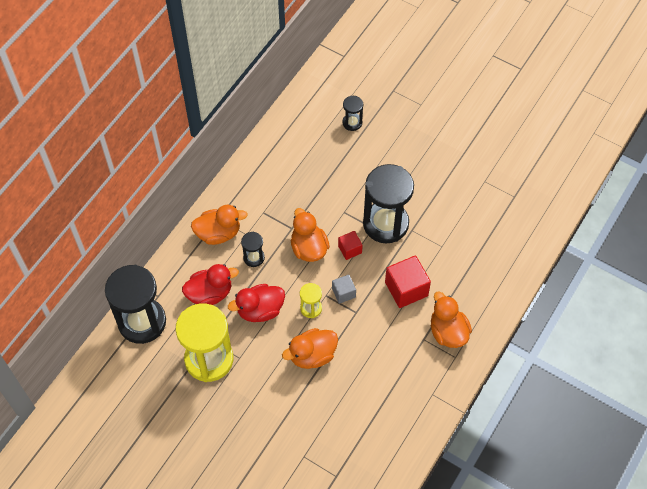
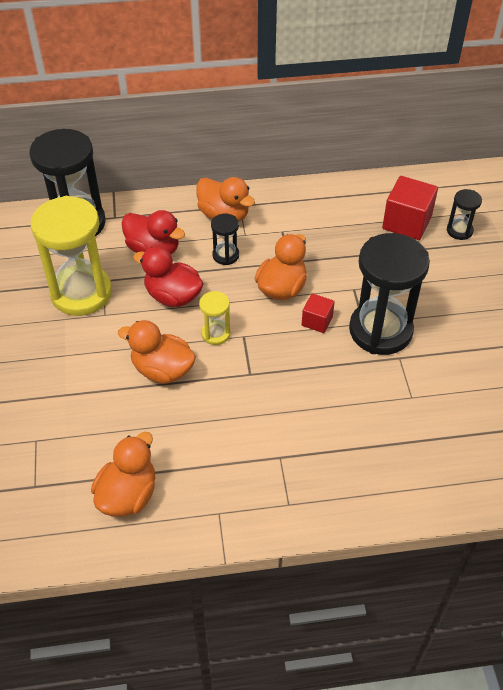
camera: 50 degrees right, 10 degrees down
grey cube [332,275,356,304] -> none
red cube [385,256,431,308] -> red cube moved to [382,176,438,240]
orange duck [431,292,472,348] -> orange duck moved to [91,432,155,517]

